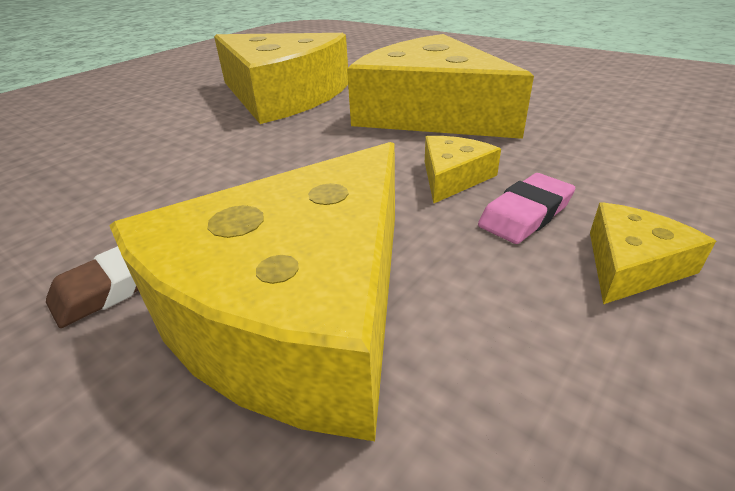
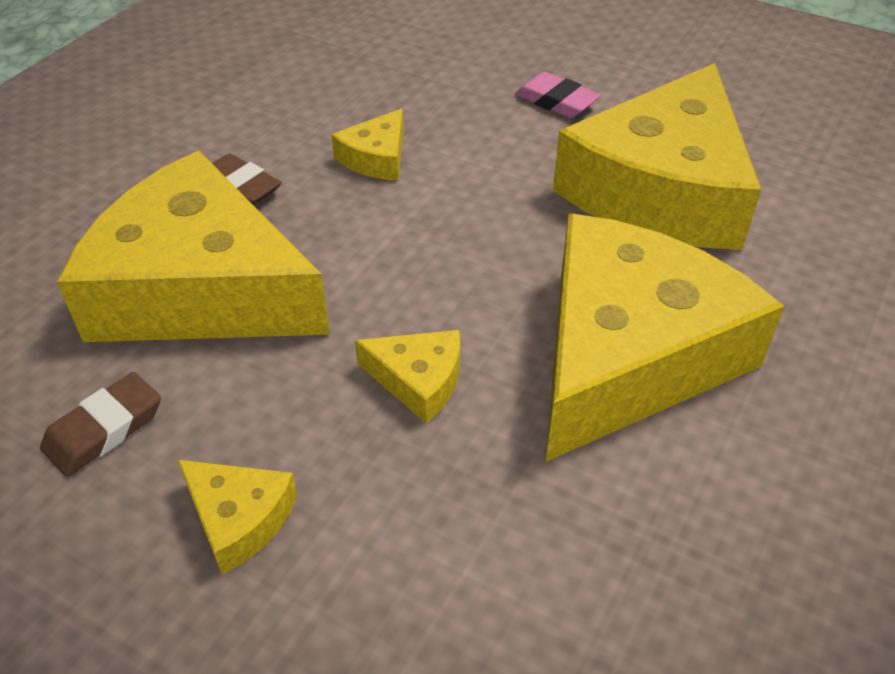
camera: 80 degrees right, 10 degrees up
pink eraser [478,173,575,244] -> pink eraser moved to [515,72,601,118]
none -> brown eraser [40,372,161,477]
none -> yellow cheese [331,108,404,180]

